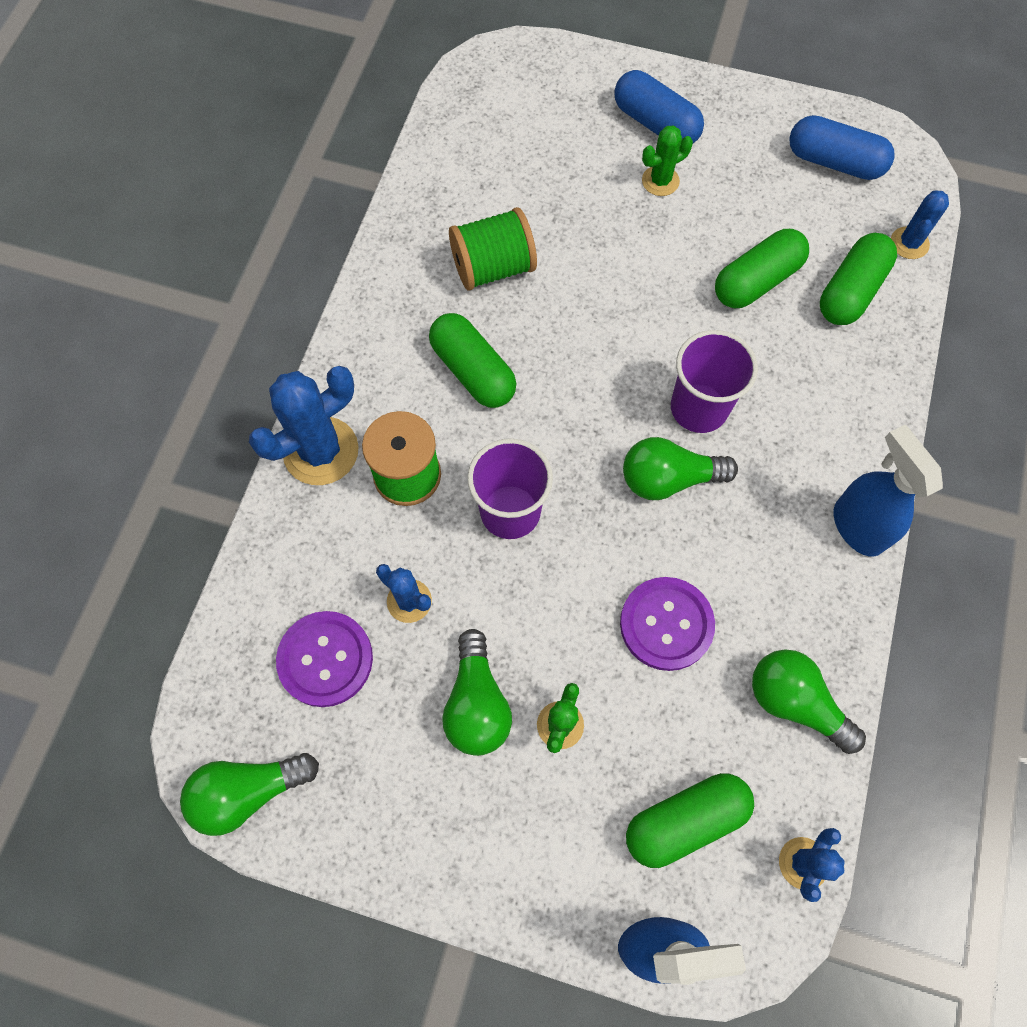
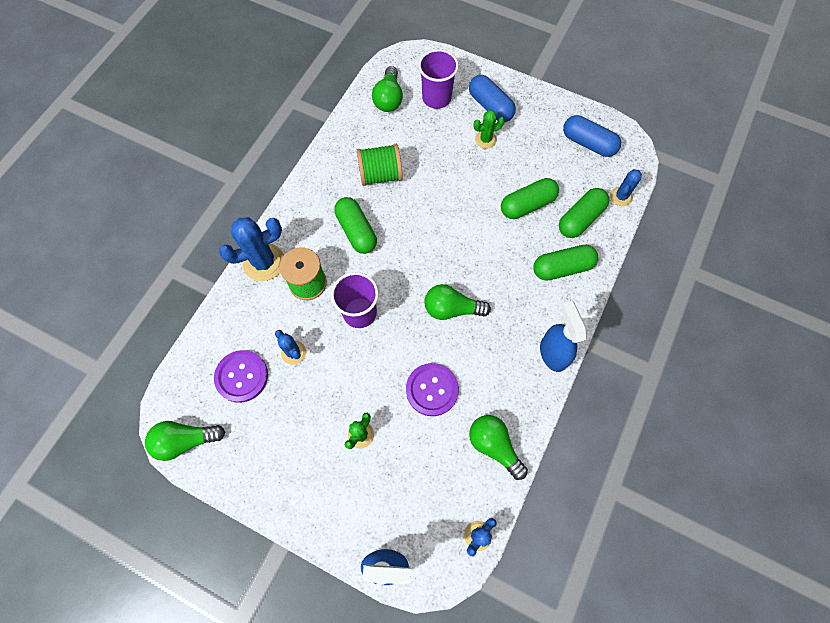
camera: 10 degrees right, 0 degrees up
green light bulb [442,629,512,756] -> green light bulb moved to [372,66,403,112]
green capsule [626,773,754,868] -> green capsule moved to [533,245,598,281]
purple cup [671,330,758,433] -> purple cup moved to [418,49,459,109]

